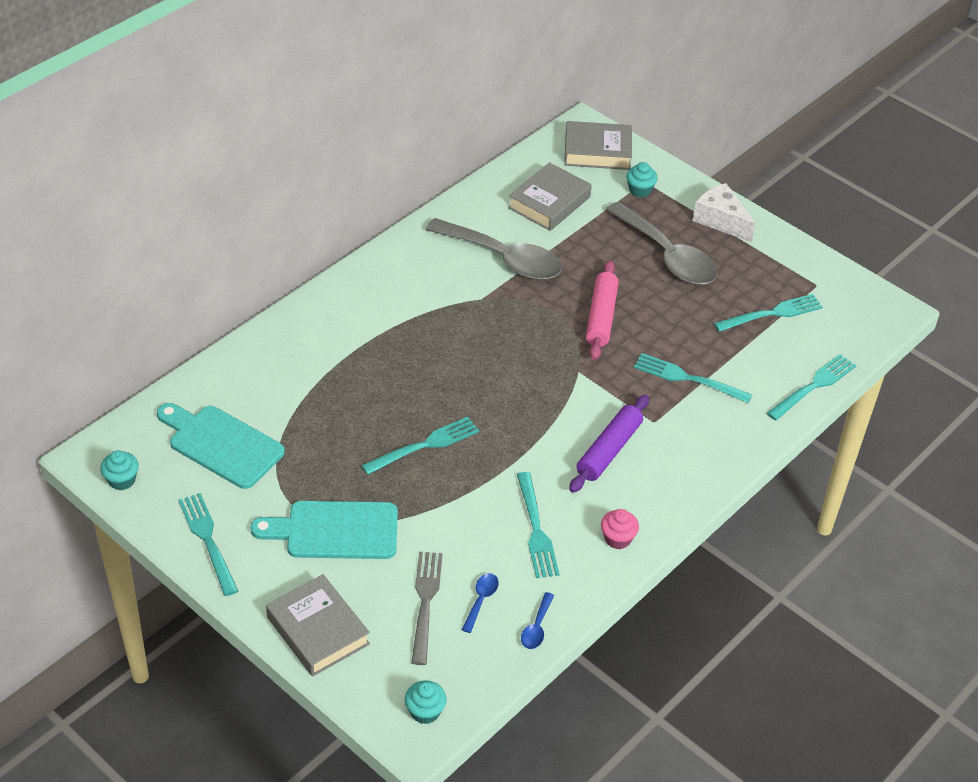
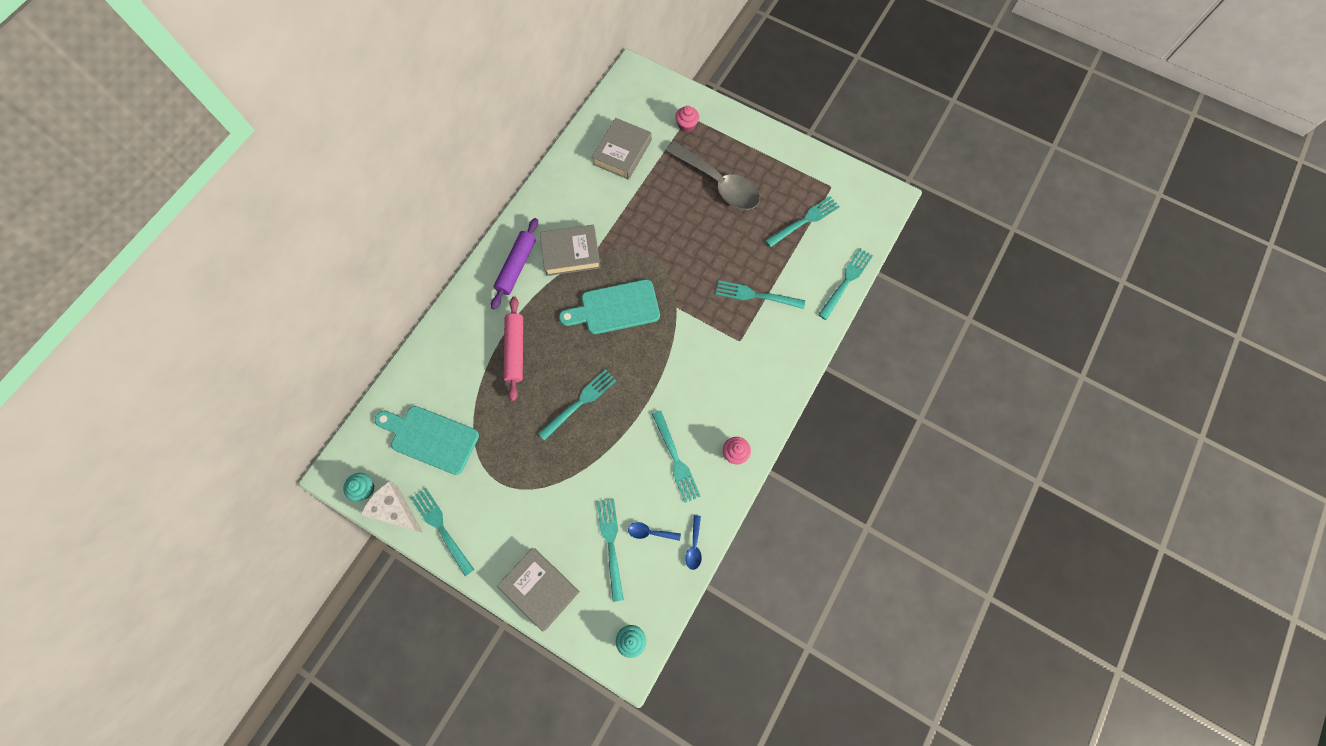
camera: 10 degrees left, 25 degrees up
turquoise cutting board [250,501,398,559] -> turquoise cutting board moved to [559,279,660,334]
grey fork [411,552,443,665] -> turquoise fork [597,499,624,602]
grey spoon [426,218,562,280] -> none
blue spoon [462,573,499,633] -> blue spoon turned 90 degrees counterclockwise [628,522,681,541]
grey book [564,121,632,170] -> grey book moved to [540,225,601,276]
purple rolling pin [569,395,649,493] -> purple rolling pin moved to [491,218,538,309]
pink rolling pin [586,260,619,360] -> pink rolling pin moved to [503,296,523,401]
turquoise cupcake [626,162,658,197] -> pink cupcake [675,106,699,132]
white cheese [692,183,755,242] -> white cheese moved to [360,482,423,533]

